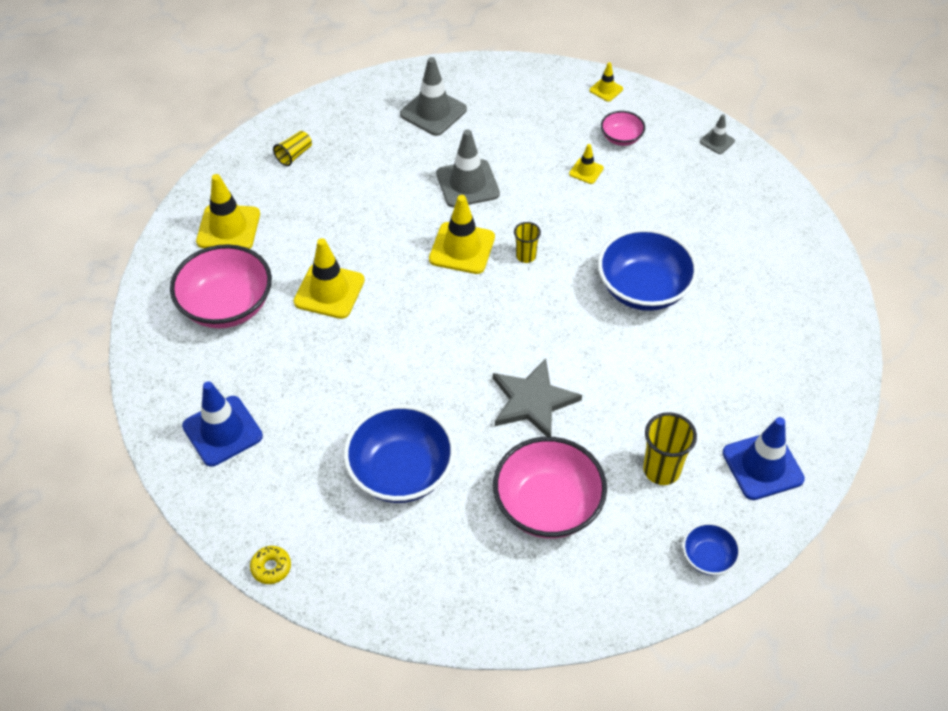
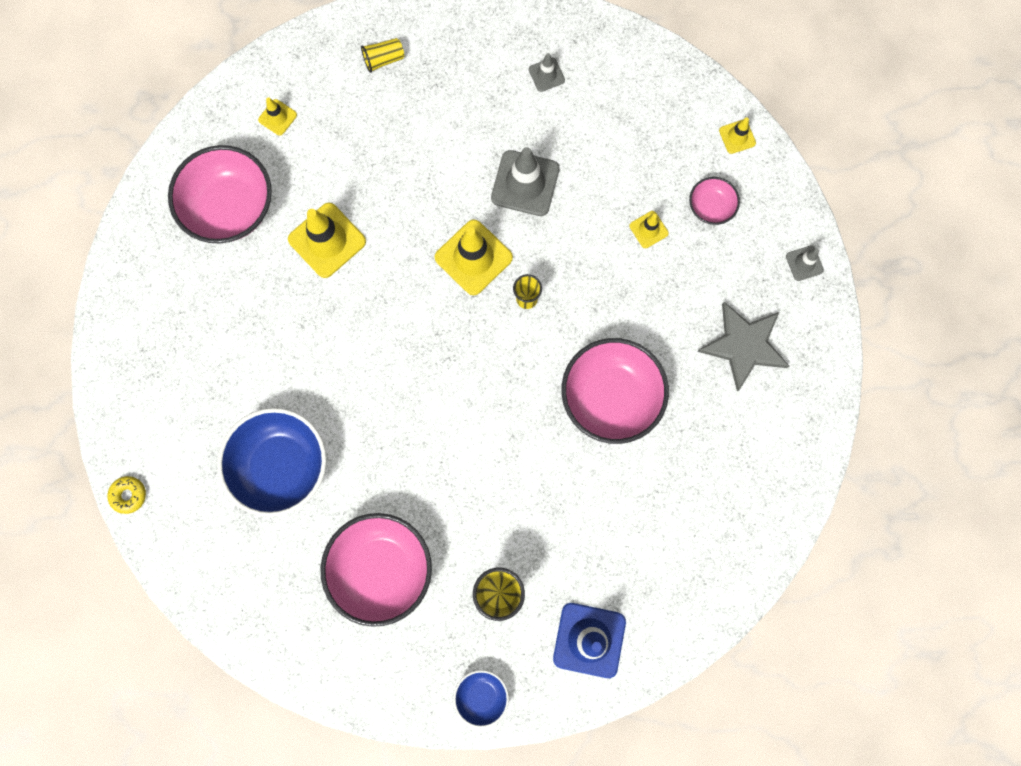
camera: 30 degrees right, 25 degrees up
blue traffic cone [182,381,263,467] -> none
yellow traffic cone [196,174,260,249] -> yellow traffic cone [258,97,297,136], size x0.51
grey traffic cone [400,57,467,136] -> grey traffic cone [529,53,565,92], size x0.51
grey star [493,358,582,437] -> grey star moved to [697,302,789,392]
blue bowl [598,228,698,311] -> pink bowl [562,338,669,444]

